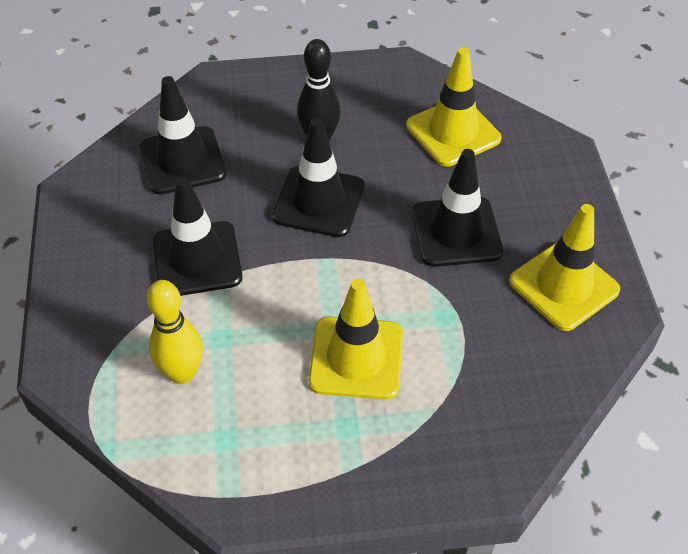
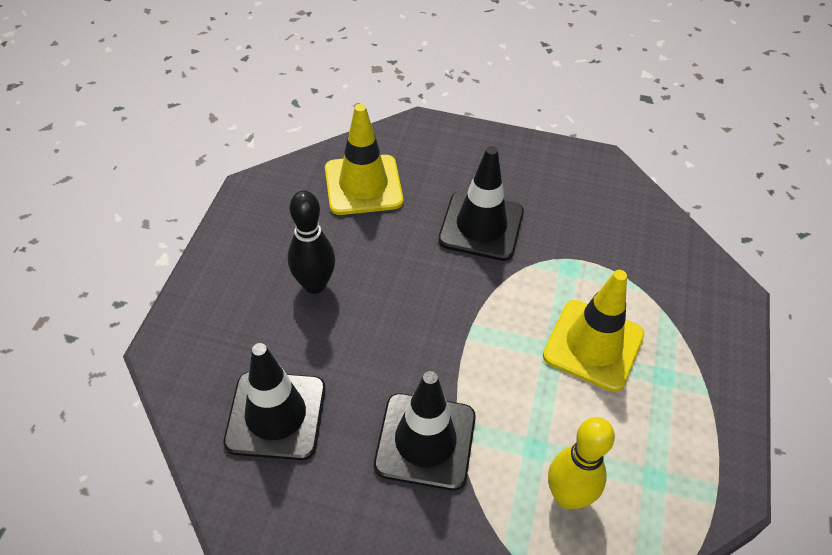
camera: 70 degrees left, 0 degrees up
black traffic cone [272,118,364,237] -> none
yellow traffic cone [509,204,620,331] -> none

